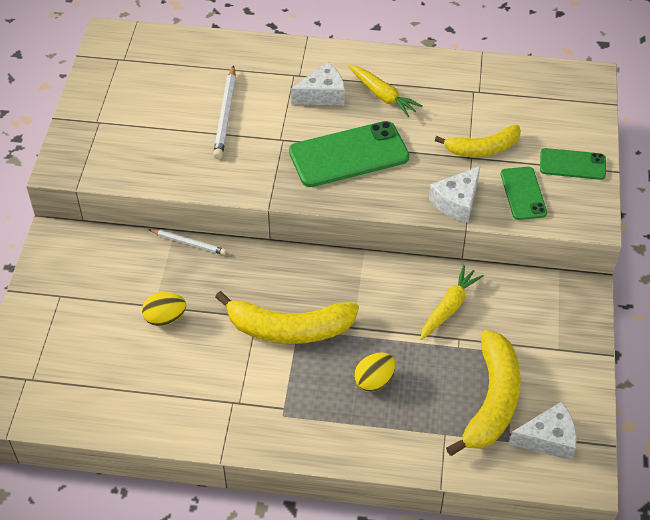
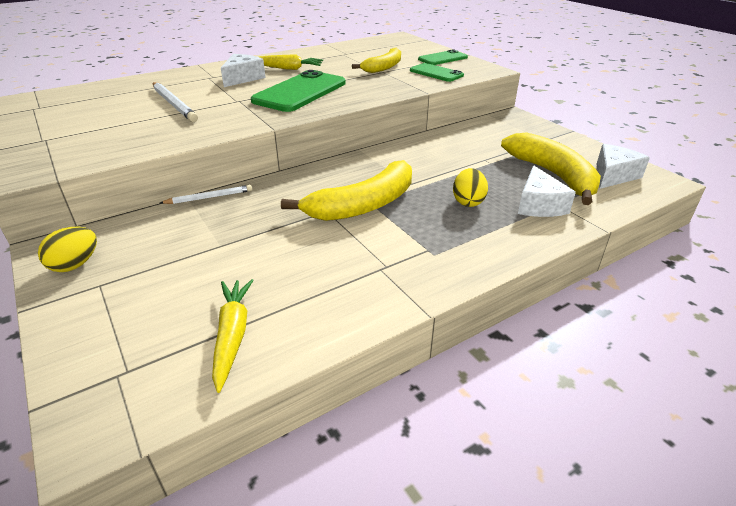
camera: 40 degrees left, 15 degrees down
yellow egg [142,292,186,326] -> yellow egg moved to [38,227,97,272]
yellow carrot [420,265,484,340] -> yellow carrot moved to [212,279,254,393]
white cheese [429,166,480,223] -> white cheese moved to [518,165,576,217]

